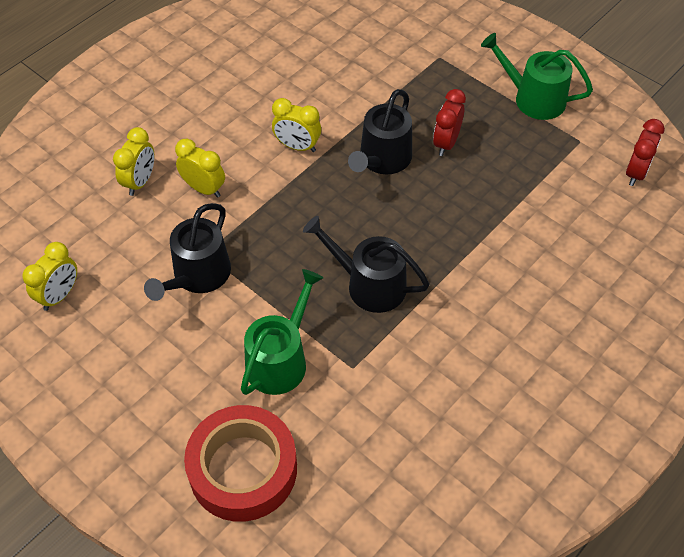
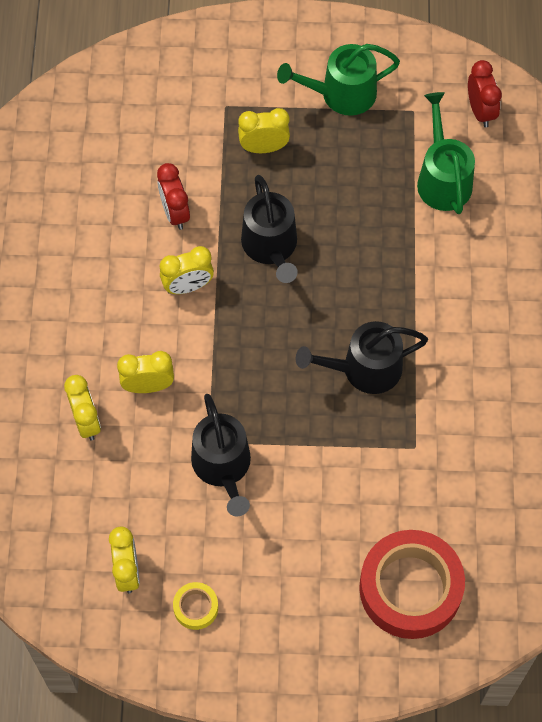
camera: 40 degrees left, 10 degrees up
green watering can [241,269,323,395] -> green watering can moved to [417,92,475,214]
red clock [433,89,466,156] -> red clock moved to [157,163,190,230]
none -> yellow tape [173,582,218,630]
none -> yellow clock [238,108,290,153]

